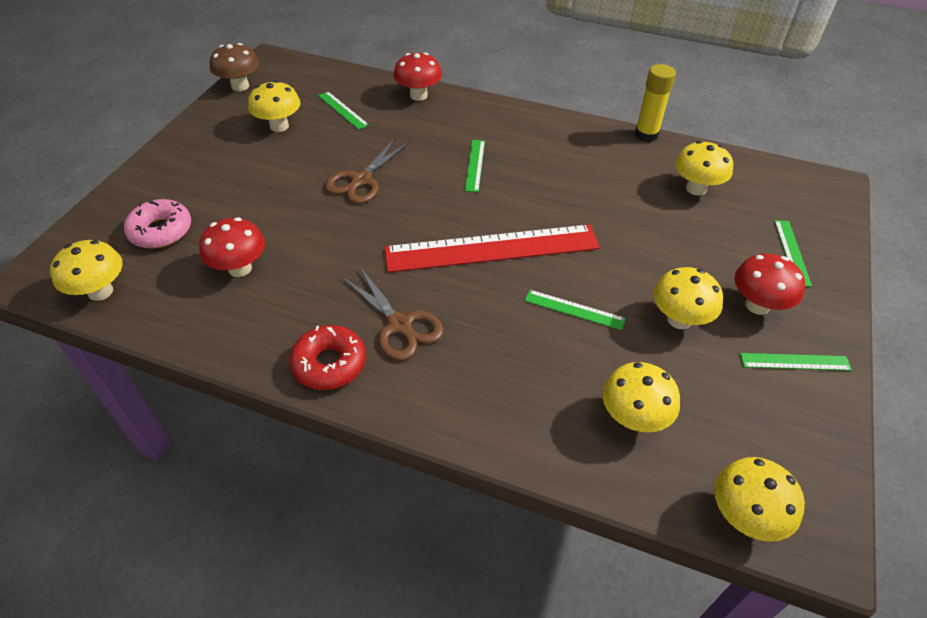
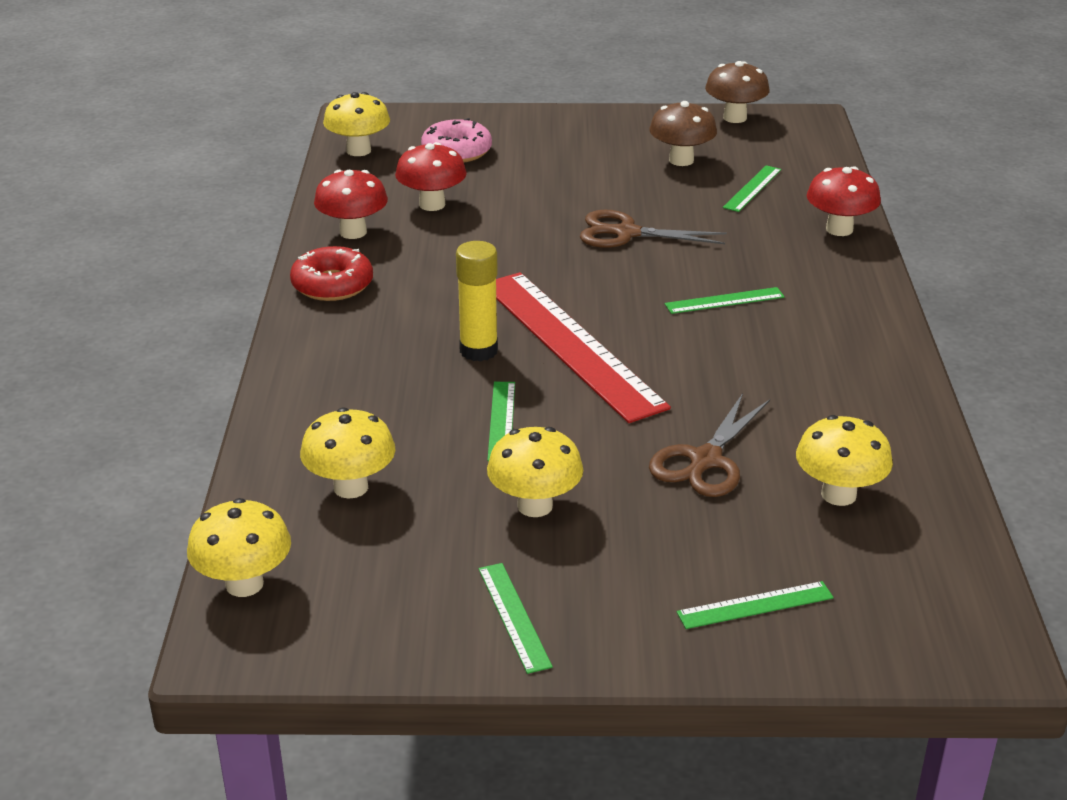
camera: 70 degrees right, 15 degrees down
yellow mushroom [248,80,300,132] -> brown mushroom [650,101,717,166]
brown scissors [342,267,444,361] -> brown scissors moved to [649,393,770,497]
yellow glue stick [634,64,676,142] -> yellow glue stick moved to [456,241,498,361]
red mushroom [735,254,805,315] -> red mushroom moved to [314,170,388,239]

